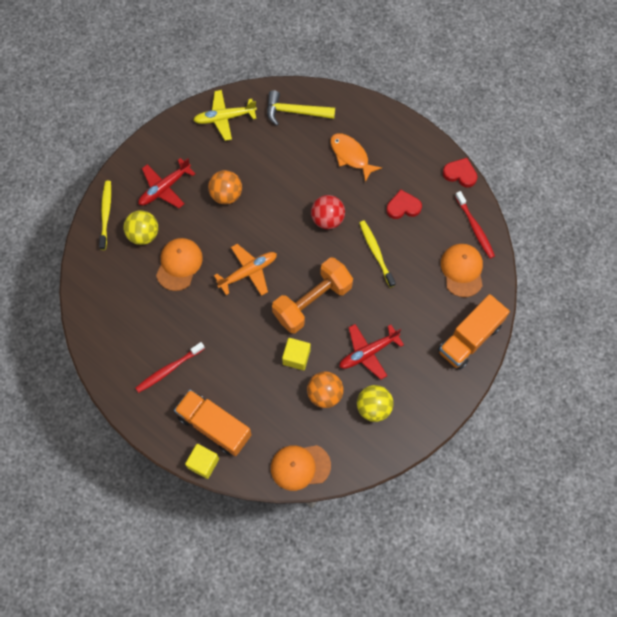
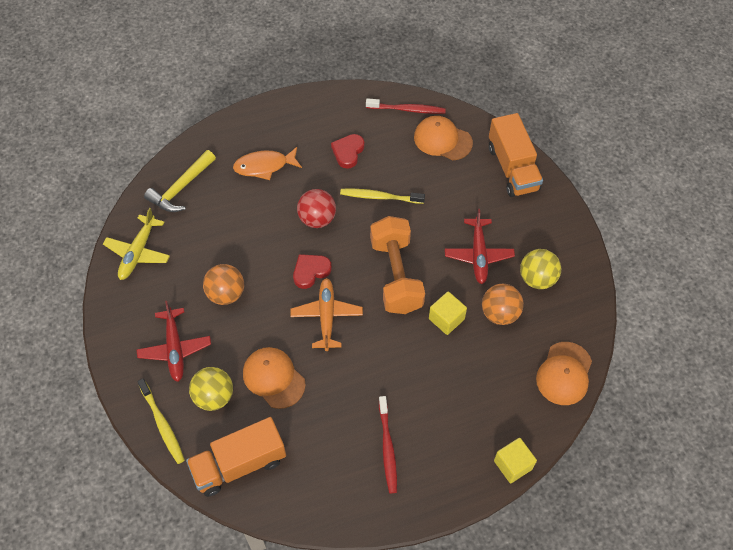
camera: 60 degrees left, 10 degrees down
yellow toothbrush [99,181,111,250] -> yellow toothbrush turned 150 degrees counterclockwise [137,379,185,464]
orange truck [174,390,252,456] -> orange truck moved to [186,417,286,497]
red heart [443,158,478,187] -> red heart moved to [293,254,332,289]

